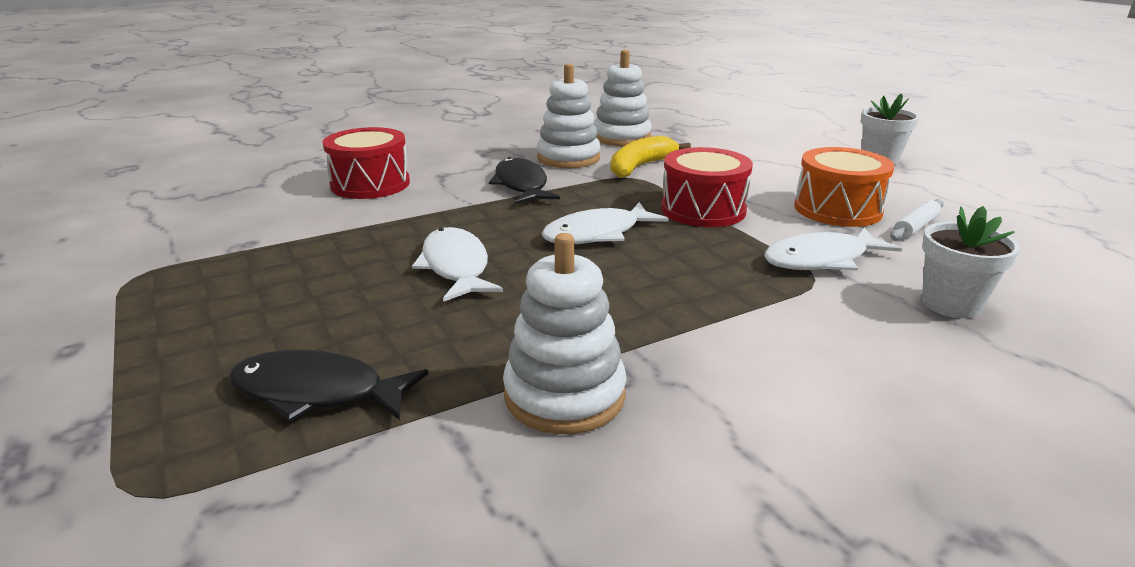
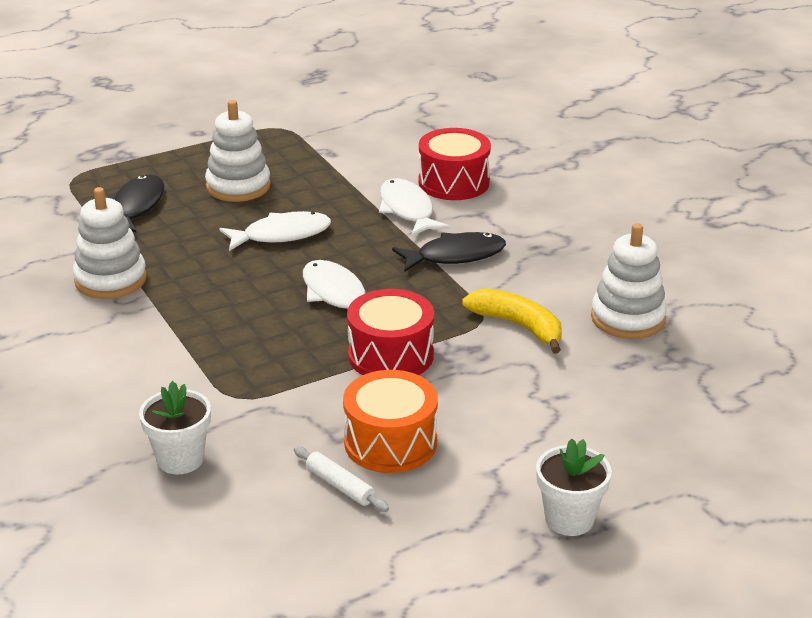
camera: 90 degrees right, 5 degrees up
white stacking toy [537,63,601,168] -> white stacking toy moved to [205,100,271,202]
white fish [764,228,902,271] -> white fish moved to [379,178,450,237]

